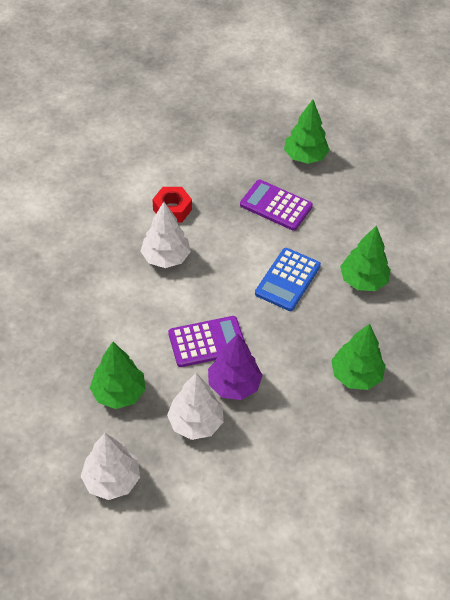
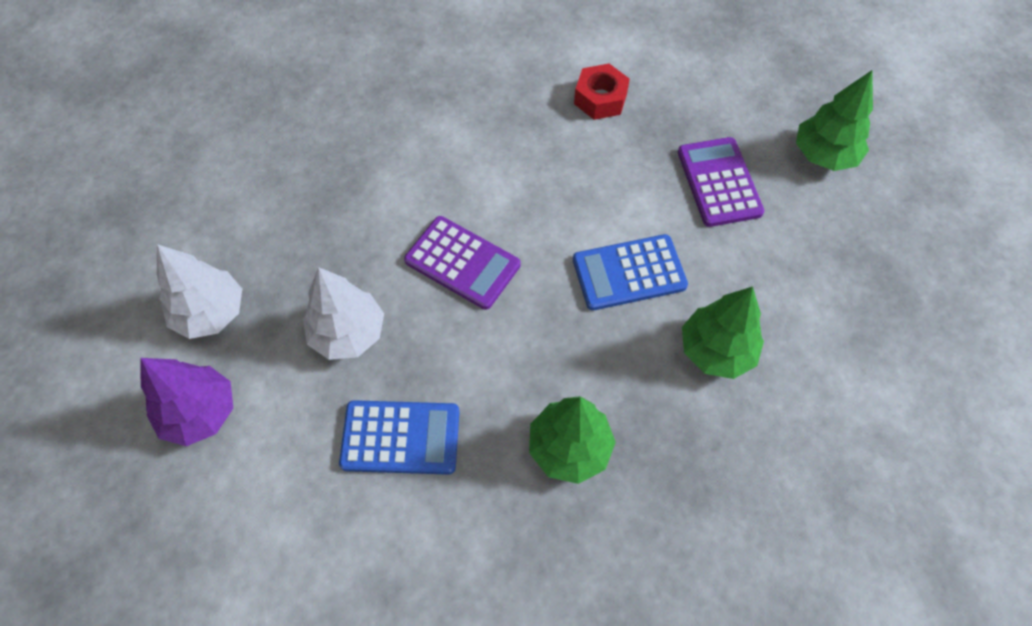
camera: 50 degrees right, 10 degrees up
green tree [90,342,146,409] -> none
white tree [140,202,191,268] -> none
purple tree [208,333,263,400] -> purple tree moved to [140,358,233,446]
none -> blue calculator [339,400,460,475]

